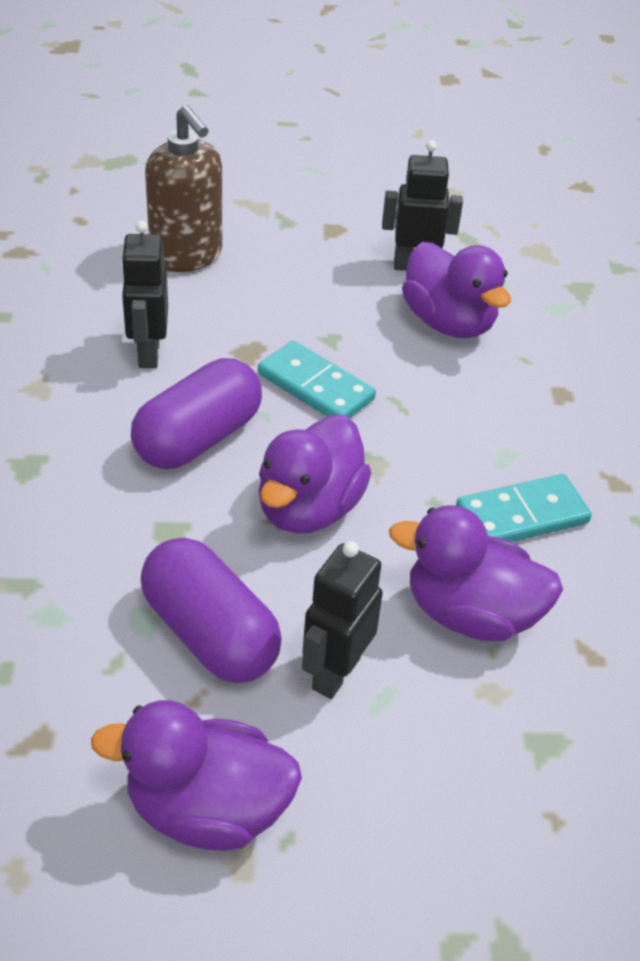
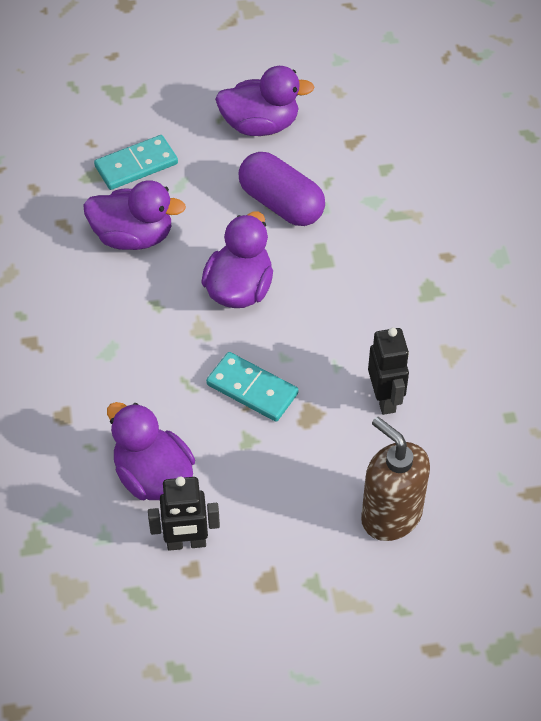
camera: 175 degrees right, 10 degrees up
purple capsule [131,358,262,469] -> none
black robot [302,541,383,699] -> none
turquoise domino [456,474,592,542] -> turquoise domino moved to [94,135,178,190]

